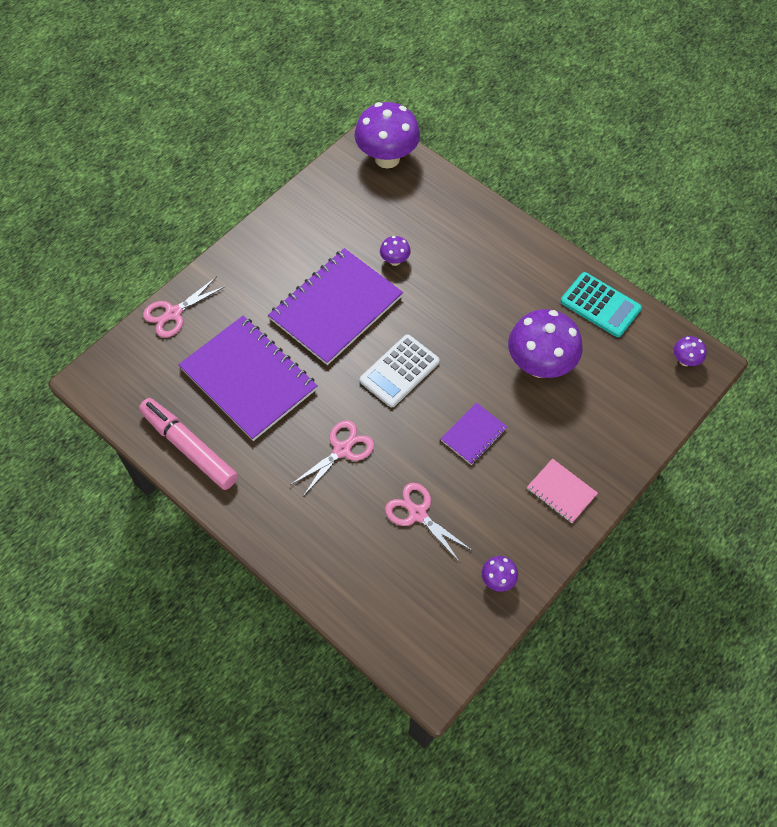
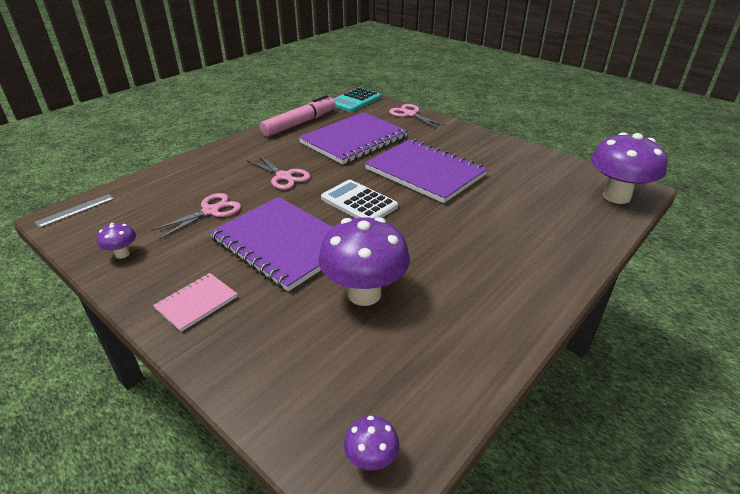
camera: 90 degrees right, 25 degrees down
purple mushroom [380,236,411,266] -> none
purple notebook [441,403,507,465] -> purple notebook [209,197,333,291], size x2.12
turquoise calculator [561,272,642,337] -> turquoise calculator moved to [334,88,381,112]
none -> grey ruler [34,194,114,228]

